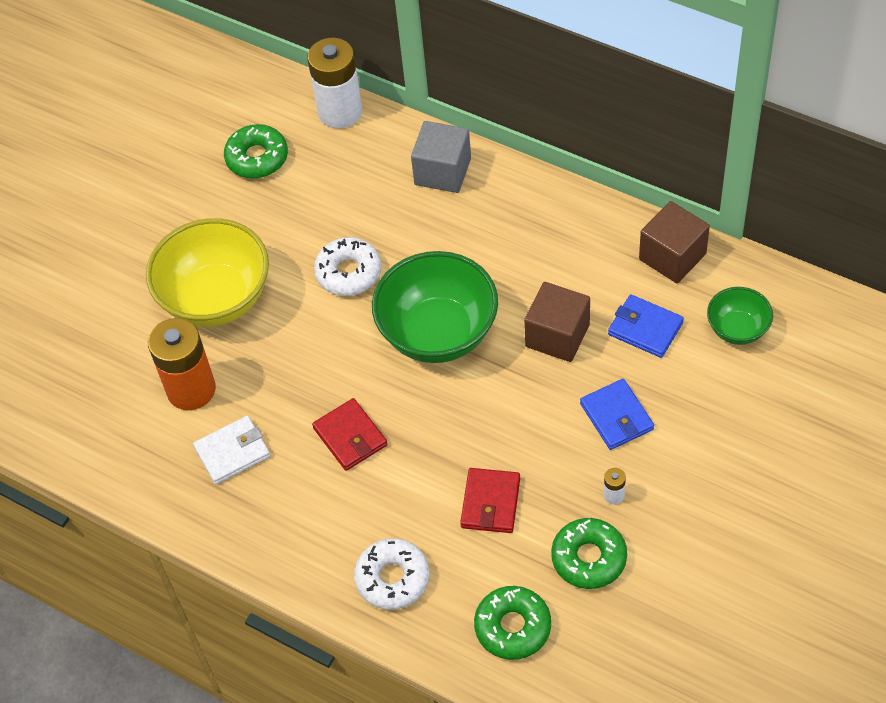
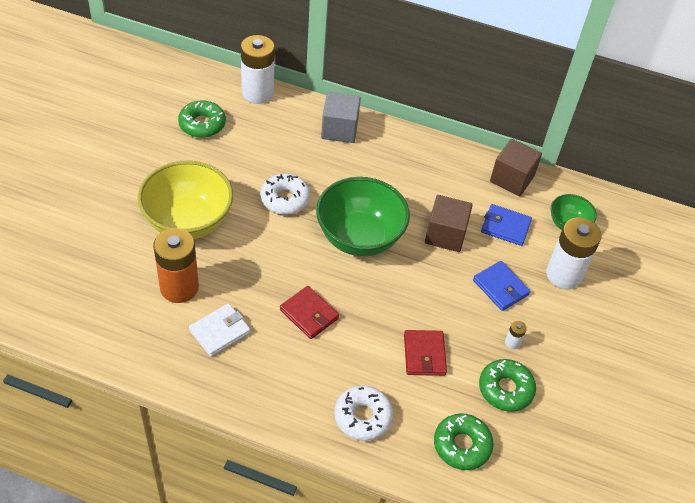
camera: 20 degrees left, 5 degrees down
none -> white battery [546,218,601,289]

